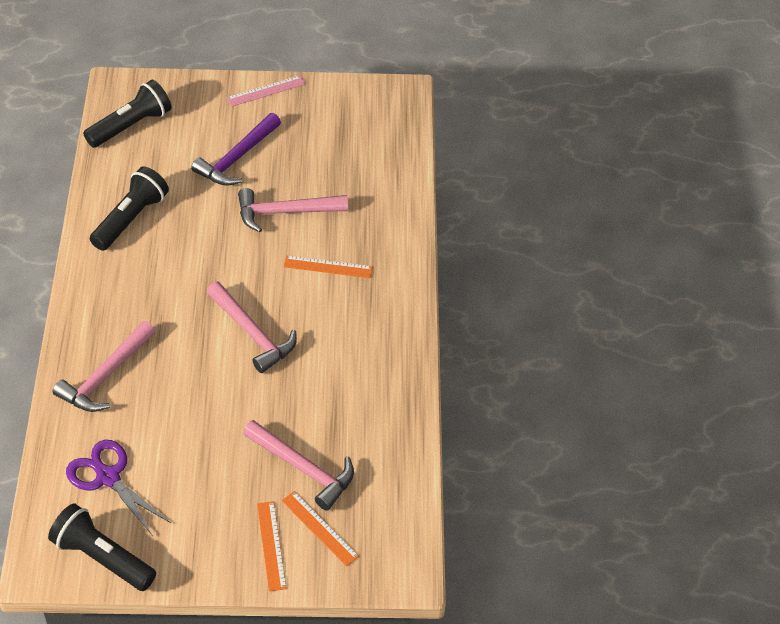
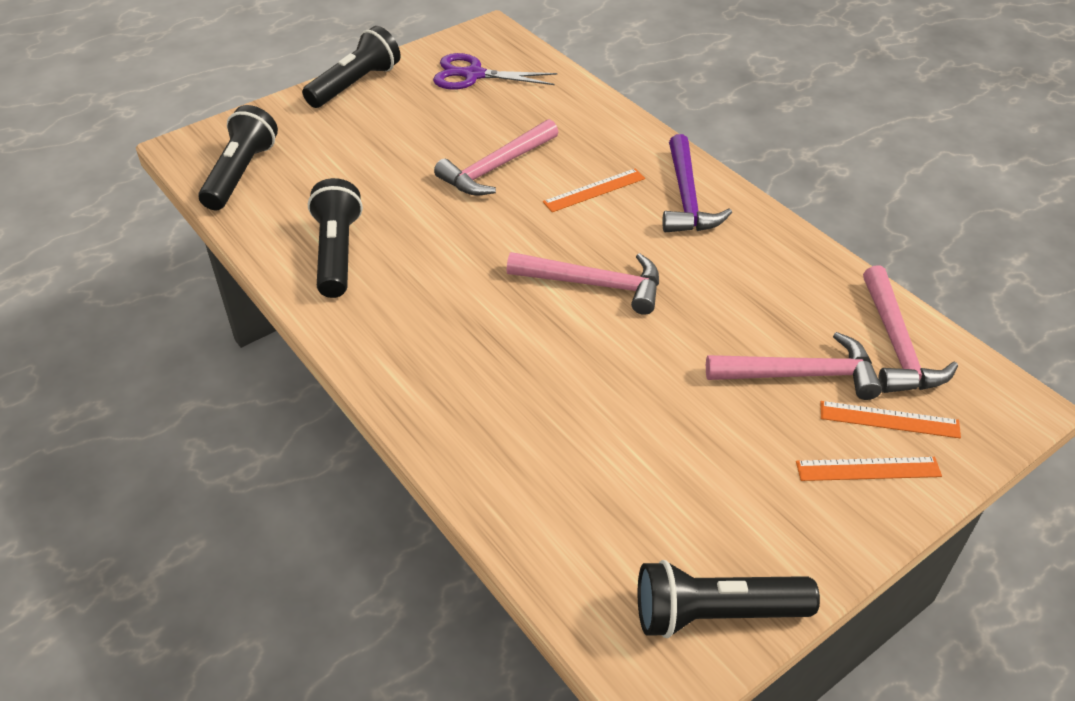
camera: 35 degrees left, 5 degrees down
pink hammer [53,321,156,412] -> pink hammer moved to [863,265,958,393]
purple scissors [66,440,171,536] -> purple scissors moved to [433,53,557,90]
purple hammer [191,113,281,186] -> purple hammer moved to [662,134,732,233]
pink ruler [227,75,305,106] -> black flashlight [302,26,401,108]
orange ruler [257,501,287,591] -> orange ruler turned 45 degrees counterclockwise [796,457,942,481]

